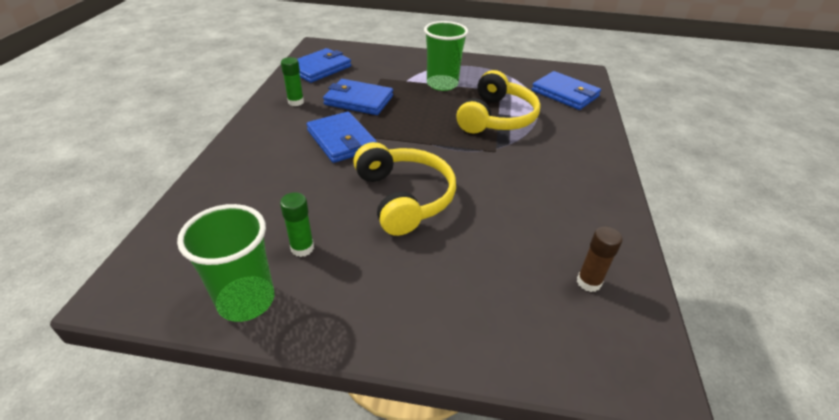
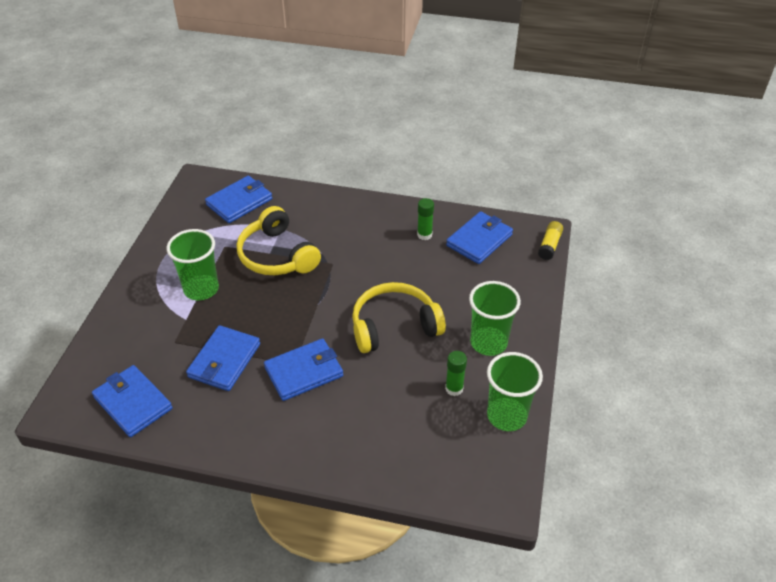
camera: 85 degrees left, 5 degrees up
green glue stick [281,57,304,106] -> green glue stick moved to [417,198,434,240]
yellow headphones [456,70,541,134] -> yellow headphones turned 150 degrees counterclockwise [237,206,321,275]
brown glue stick [577,226,623,292] -> blue wallet [446,211,513,264]
none -> green cup [469,281,521,356]
none -> yellow glue stick [538,221,563,260]

